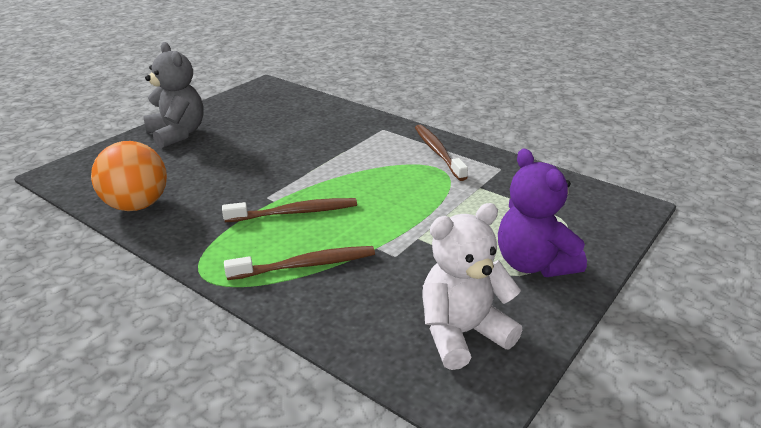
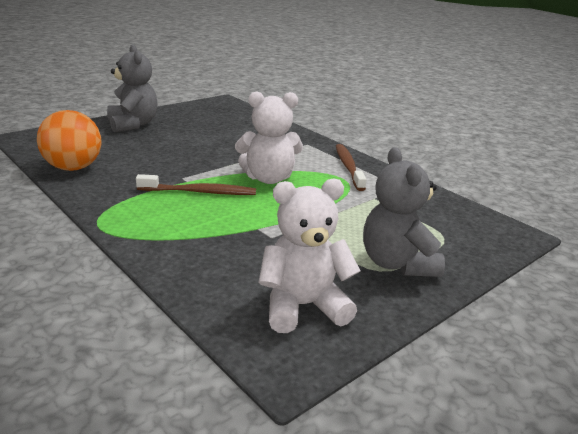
camera: 10 degrees right, 5 degrees down
brown toothbrush [224,246,375,280] -> none
purple teddy bear [498,148,587,277] -> grey teddy bear [363,147,445,277]
none -> white teddy bear [235,91,303,184]

